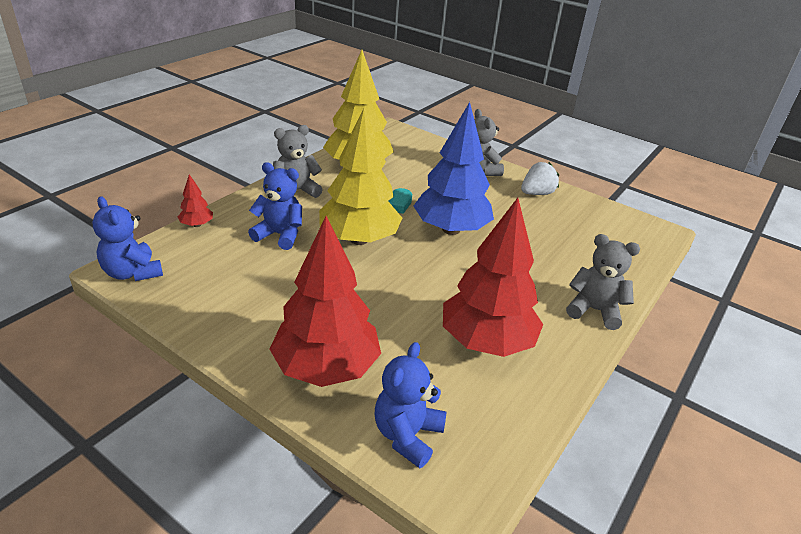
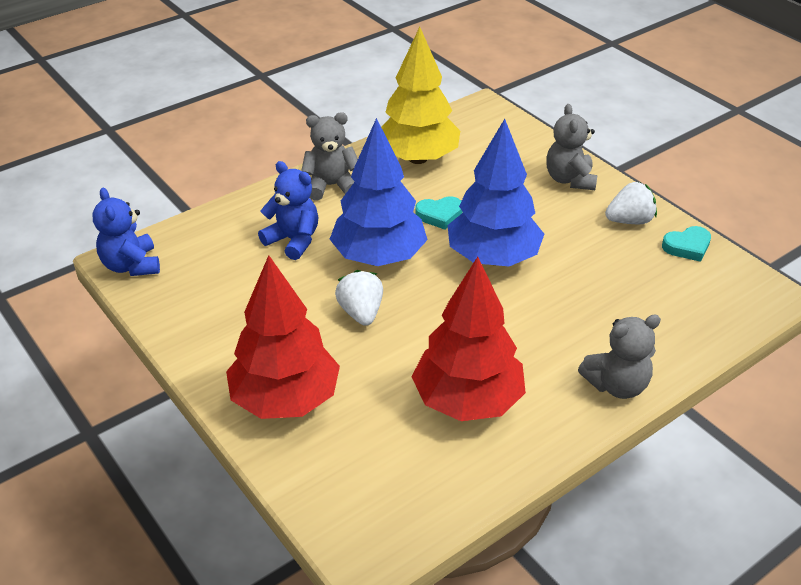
camera: 20 degrees right, 5 degrees up
red tree [178,174,213,227] -> none
yellow tree [319,107,402,245] -> blue tree [330,118,428,266]
blue teddy bear [375,342,447,468] -> none
grey teddy bear [566,234,640,330] -> grey teddy bear turned 120 degrees clockwise [578,314,661,399]
none -> white strawberry [335,270,383,326]
none -> turquoise heart [662,226,711,262]

